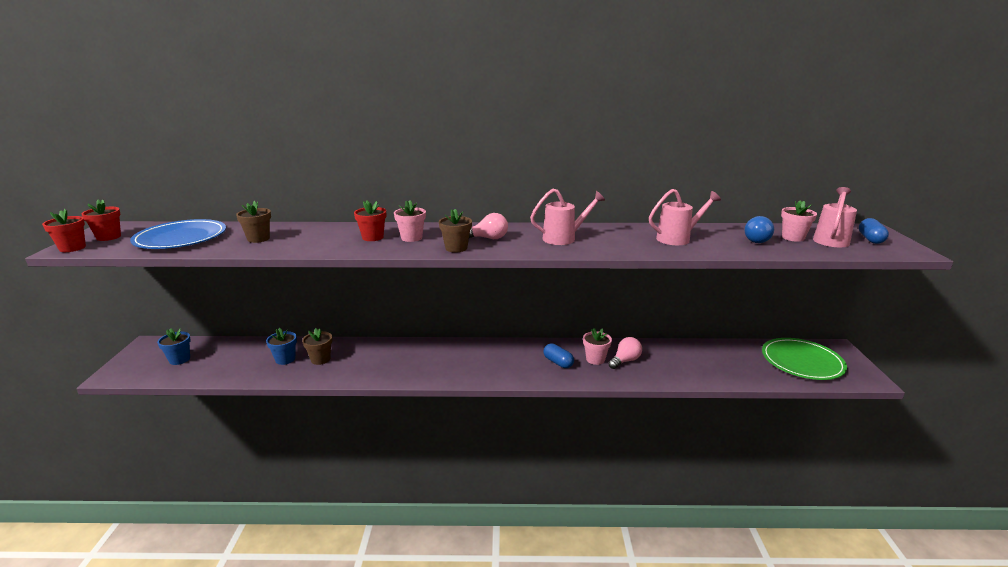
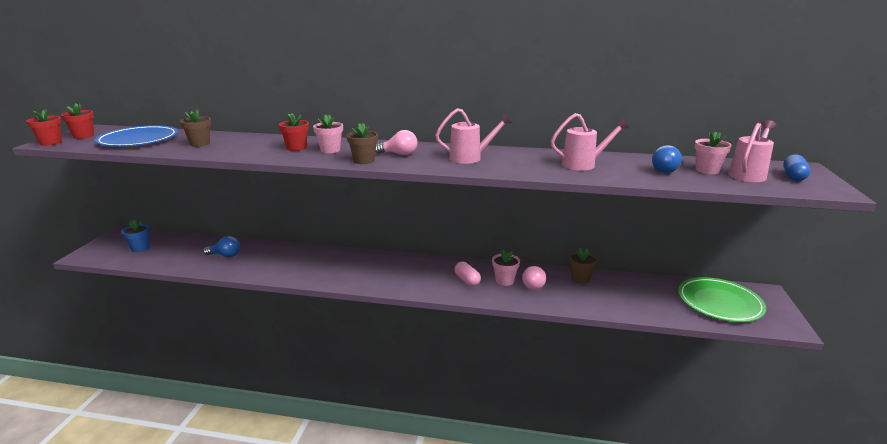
camera: 10 degrees right, 0 degrees up
blue flower pot [266,328,297,365] -> blue light bulb [203,236,240,257]
brown flower pot [302,328,332,365] -> brown flower pot moved to [569,248,598,284]
blue capsule [543,343,574,368] -> pink capsule [455,262,481,286]
pink light bulb [608,337,642,369] -> pink light bulb turned 135 degrees clockwise [522,266,546,290]

